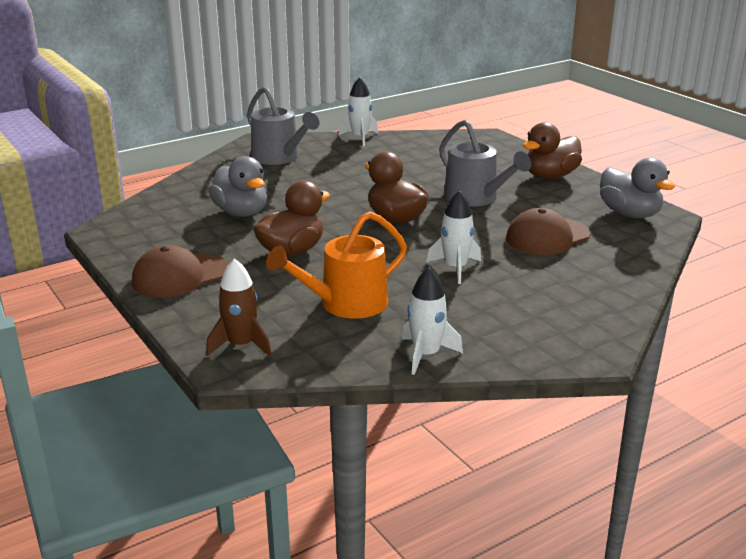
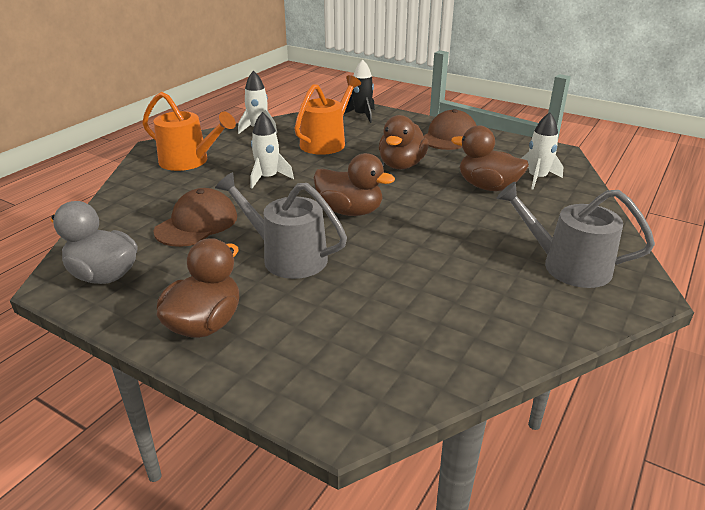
camera: 155 degrees right, 5 degrees up
brown rocket [206,259,272,356] -> black rocket [344,60,375,123]
grey duck [209,156,267,217] -> brown duck [451,125,529,191]
white rocket [338,77,378,146] -> white rocket moved to [521,112,564,189]
none -> orange watering can [142,92,236,171]

